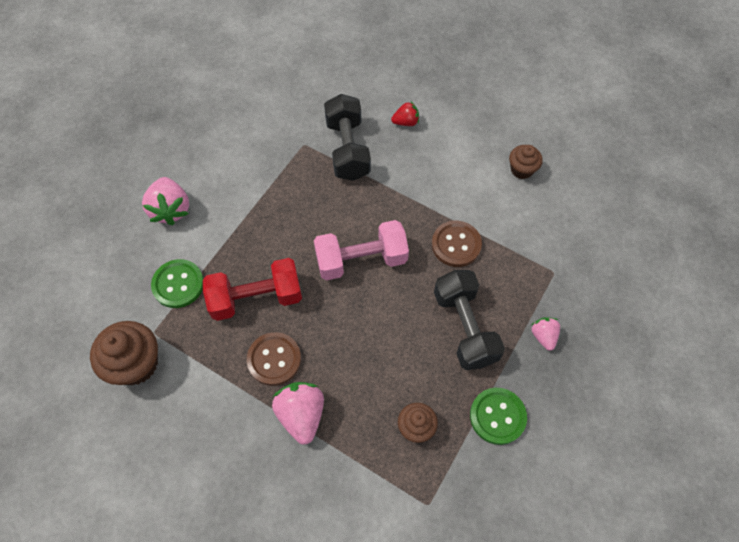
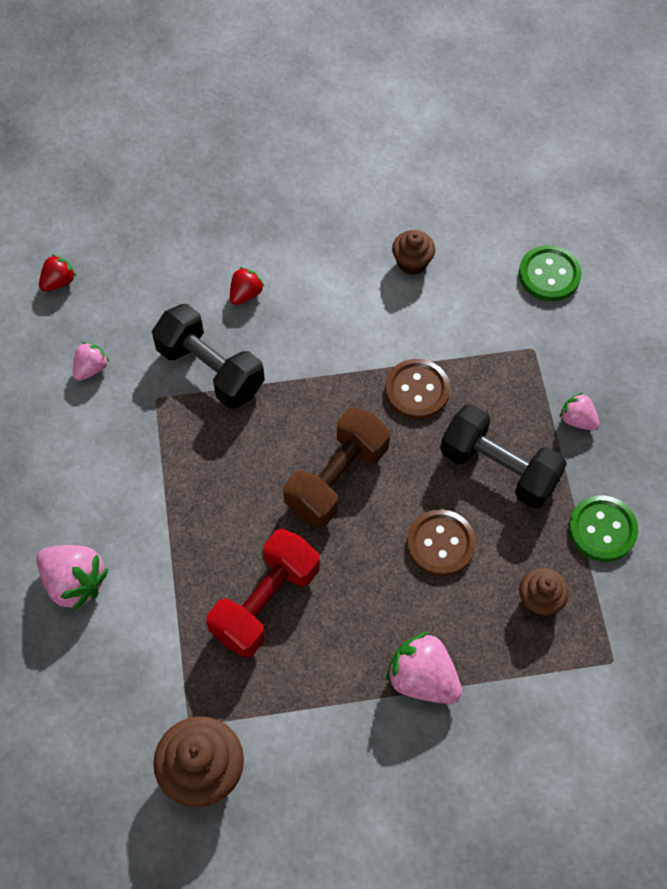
camera: 40 degrees left, 0 degrees up
green button [151,259,204,308] -> green button moved to [519,245,582,301]
brown button [246,332,301,386] -> brown button moved to [407,509,476,576]
pink dumbbell [314,220,409,281] -> brown dumbbell [283,407,390,527]
none -> red strawberry [39,254,76,291]
none -> pink strawberry [73,342,109,381]

